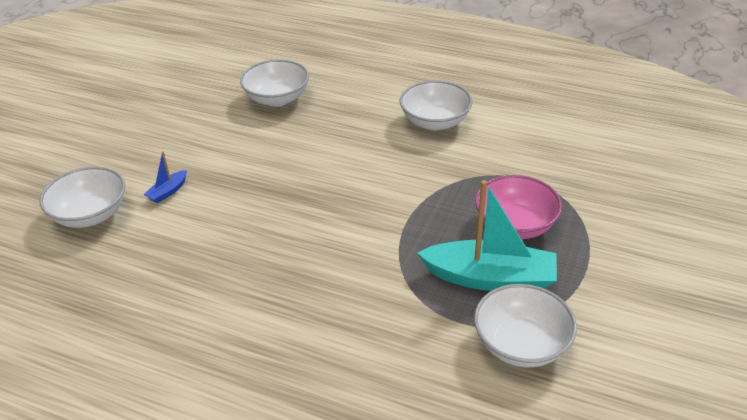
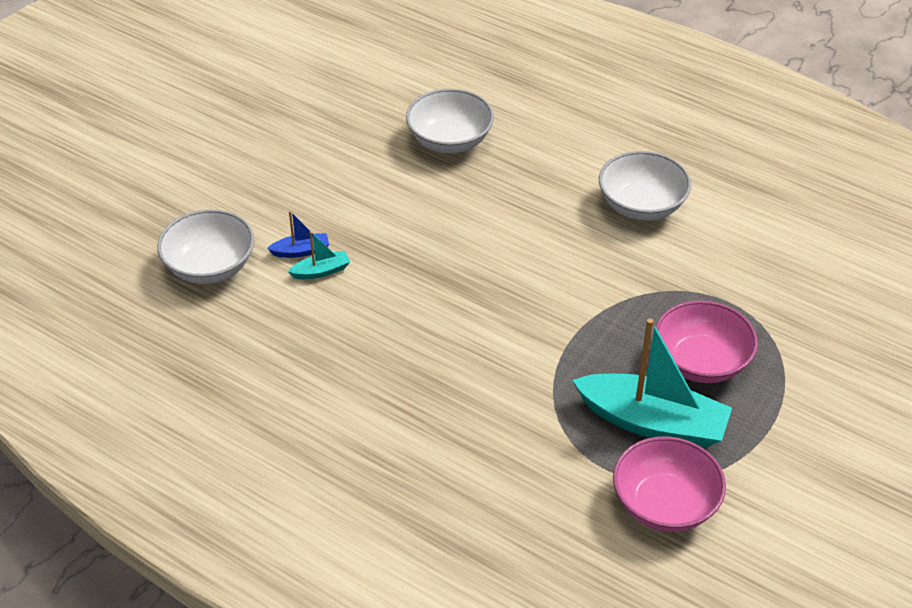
camera: 10 degrees right, 5 degrees up
blue boat [143,152,187,203] -> blue boat turned 150 degrees counterclockwise [267,211,329,258]
white bowl [474,284,577,367] -> pink bowl [613,436,726,532]
none -> turquoise boat [288,231,350,279]

